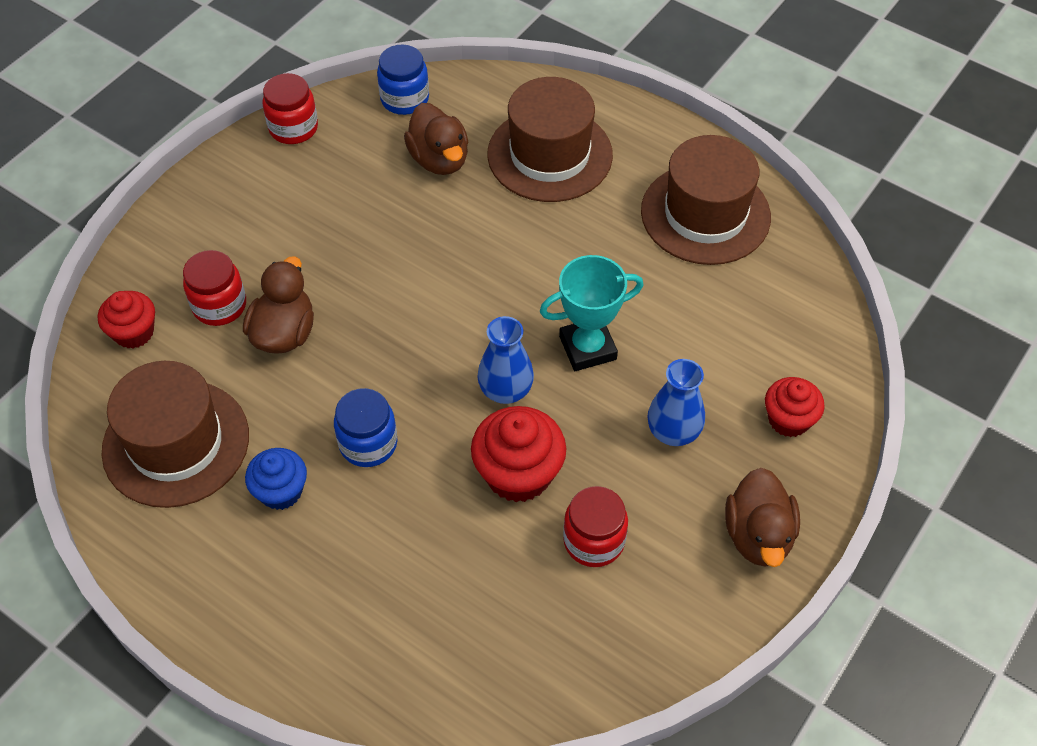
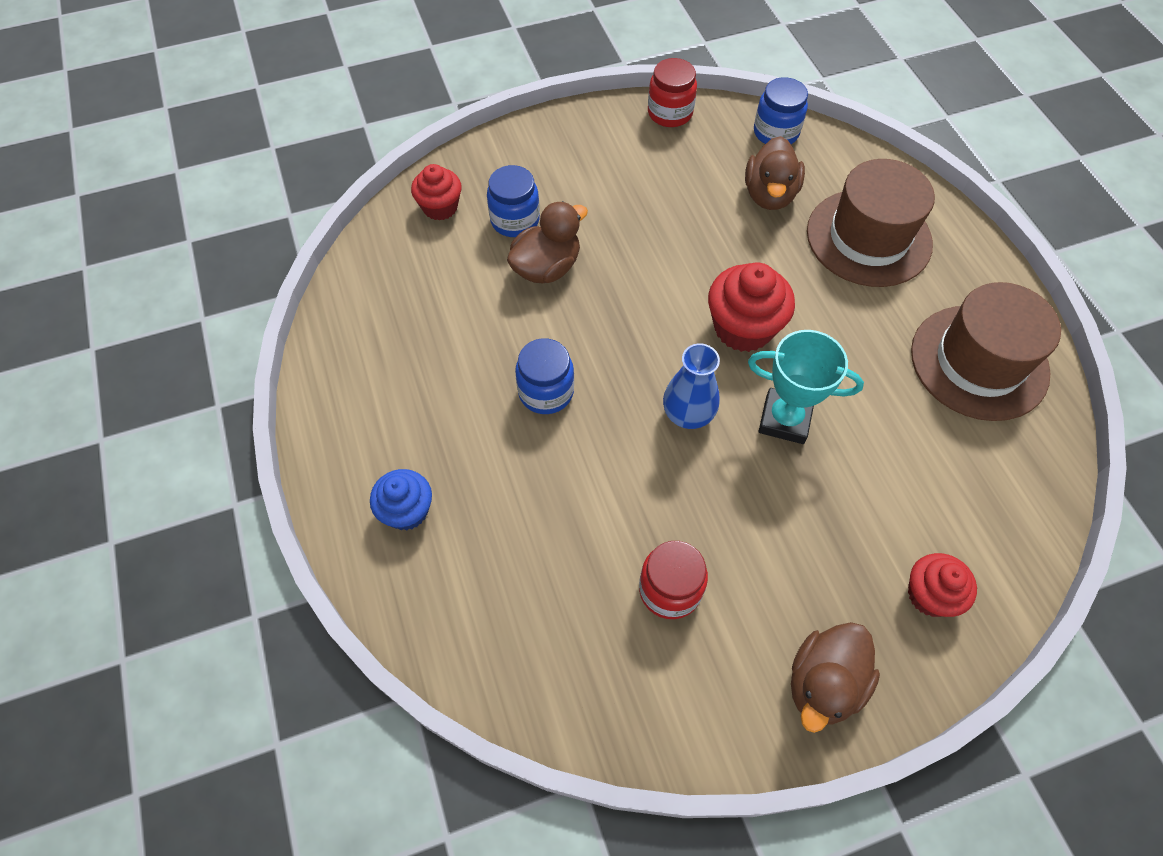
camera: 35 degrees right, 5 degrees up
brown hat [102,361,249,508] -> none
red jar [183,250,246,326] -> blue jar [487,165,540,237]
blue cupcake [245,448,307,510] -> blue cupcake moved to [370,469,432,530]
red cupcake [471,406,566,502] -> red cupcake moved to [708,262,795,352]
blue vase [647,359,705,446] -> none

